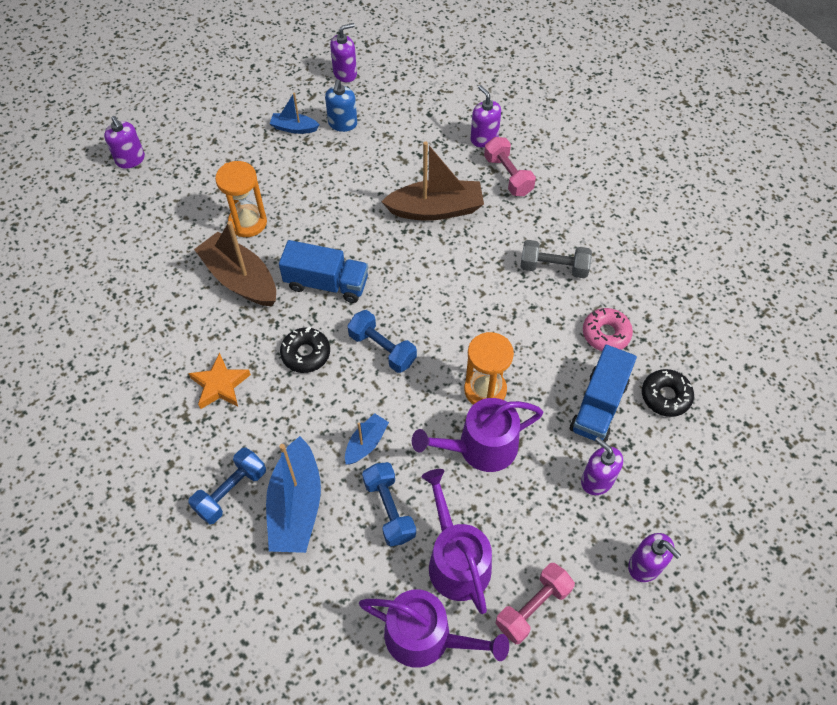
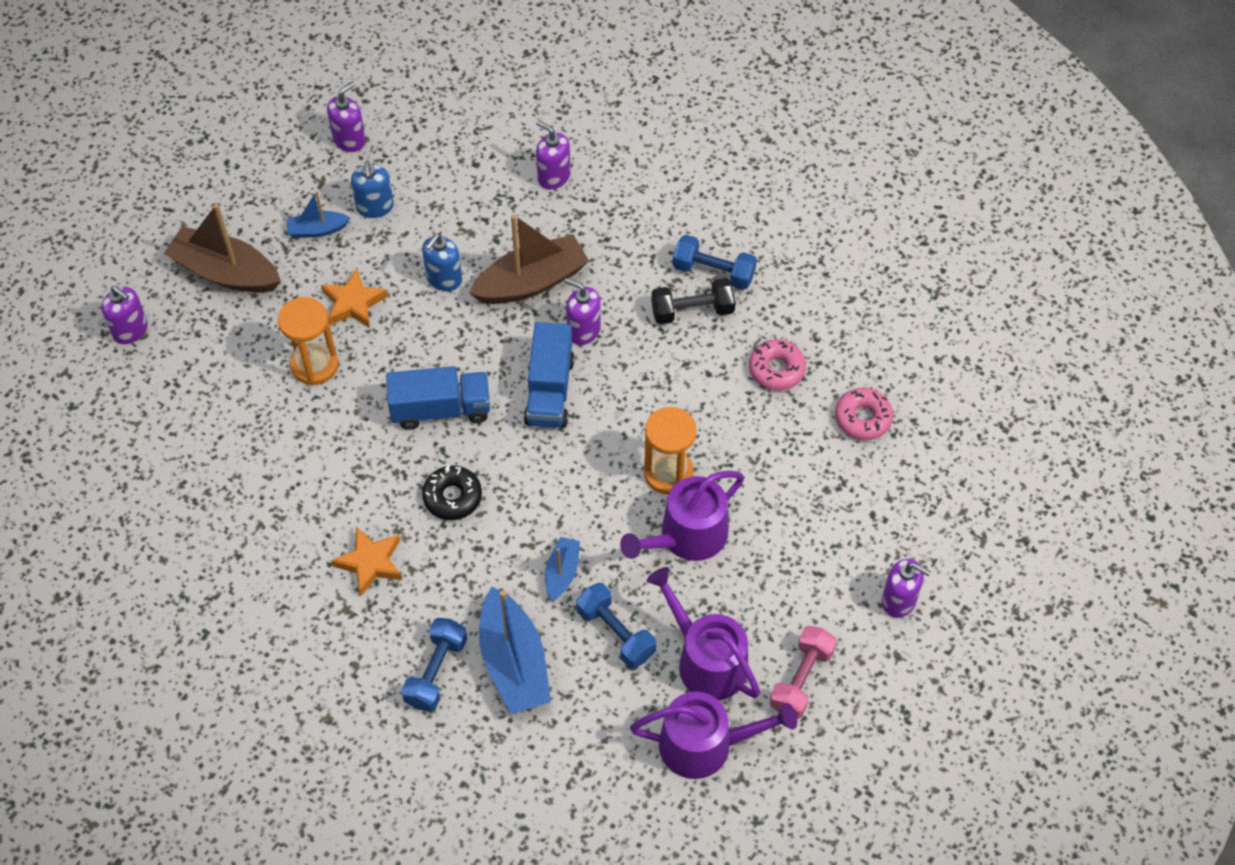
camera: 20 degrees left, 0 degrees up
brown boat [194,221,276,306] -> brown boat moved to [164,204,281,293]
blue dumbbell [347,310,417,373] -> blue dumbbell moved to [673,235,757,290]
pink dumbbell [484,137,536,196] -> none
grey dumbbell [520,240,592,278] -> black dumbbell [651,278,736,325]
blue truck [570,345,637,443] -> blue truck moved to [524,322,575,428]
purple soap dispenser [581,437,623,495] -> purple soap dispenser moved to [565,278,601,345]
black donut [642,369,694,417] -> pink donut [835,388,893,440]
none -> orange star [321,268,388,328]
none -> blue soap dispenser [422,233,462,291]

